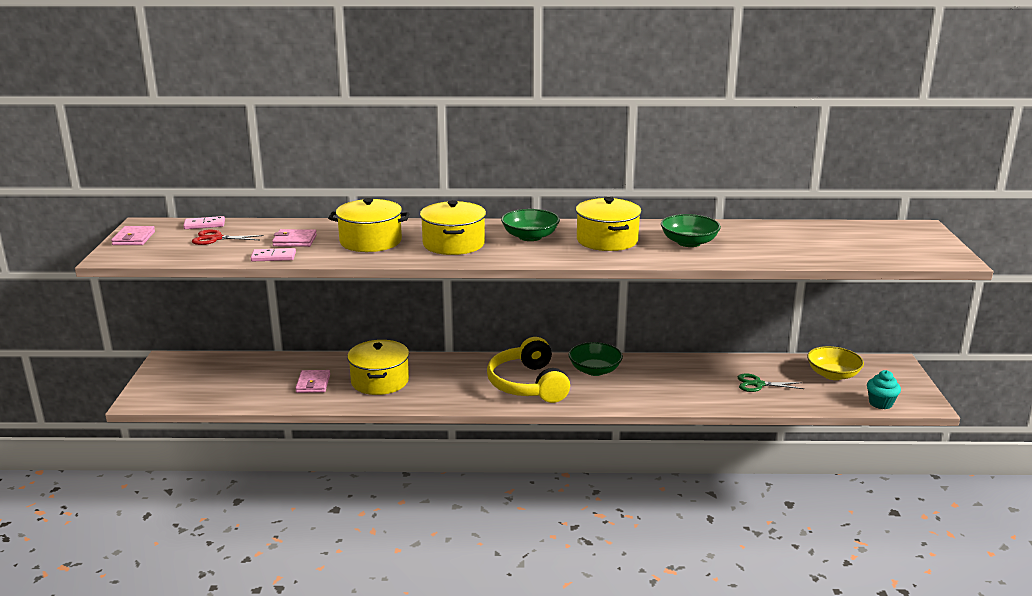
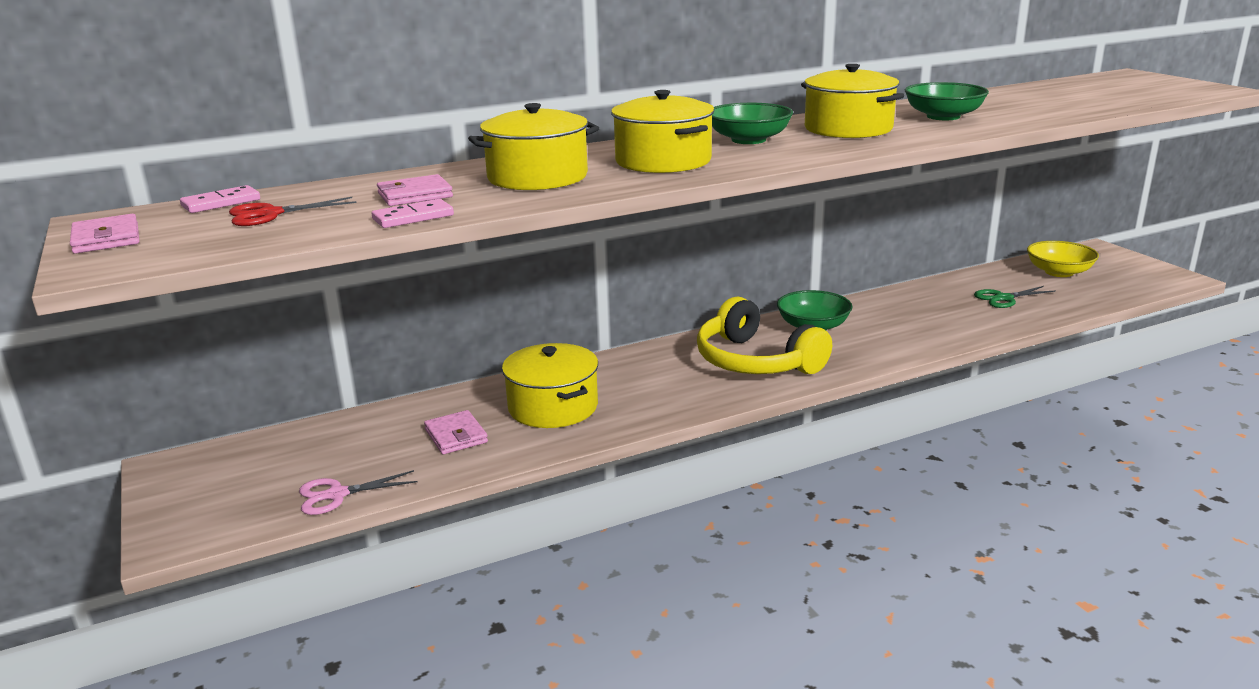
camera: 25 degrees left, 0 degrees up
turquoise cupcake [867,370,901,409] -> none
none -> pink scissors [299,470,418,515]

